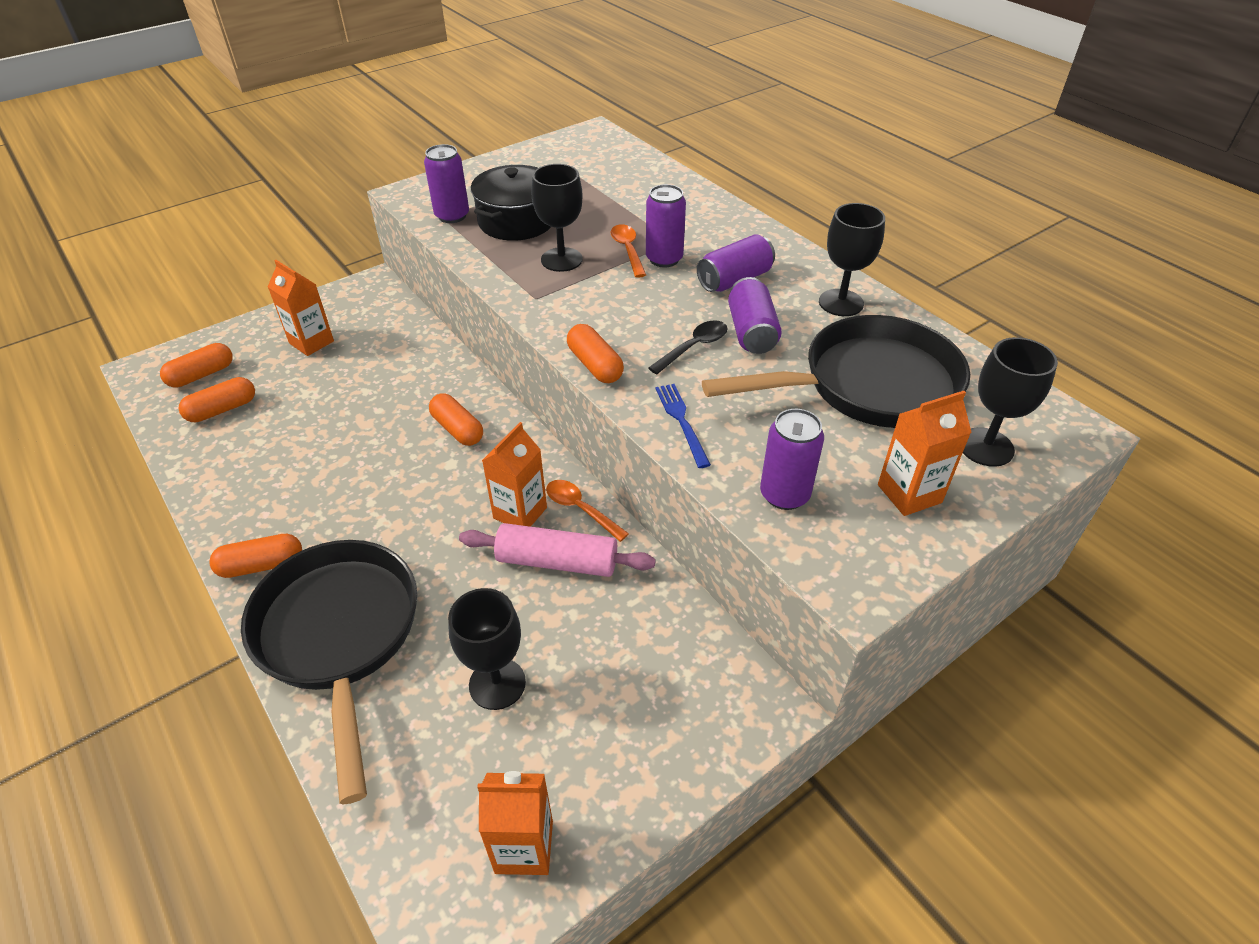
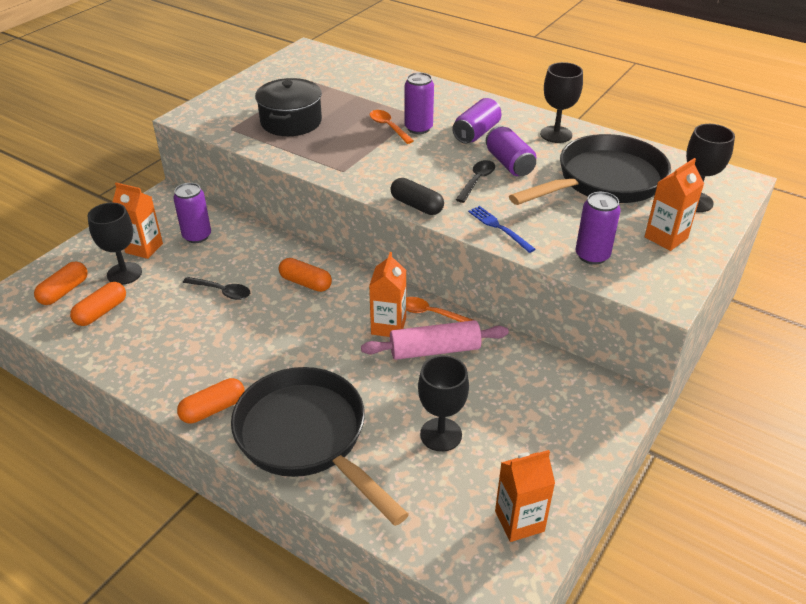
camera: 20 degrees left, 5 degrees down
purple can [424,144,469,223] -> purple can moved to [173,183,211,243]
black goblet [531,164,583,272] -> black goblet moved to [87,203,142,285]
orange capsule [567,324,624,383] -> black capsule [391,178,444,215]
none -> black spoon [183,277,250,300]

